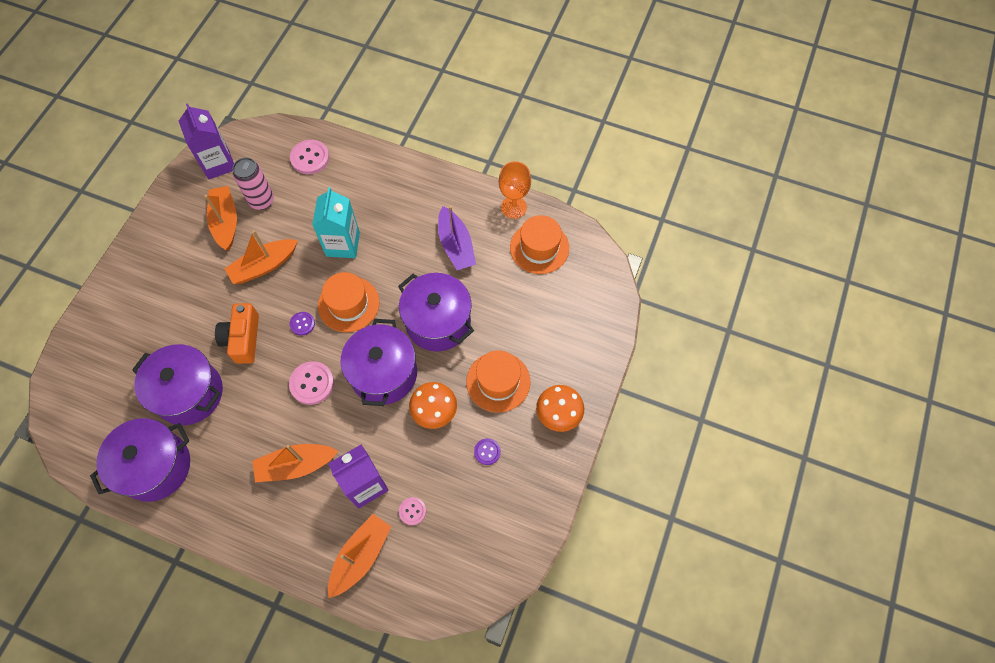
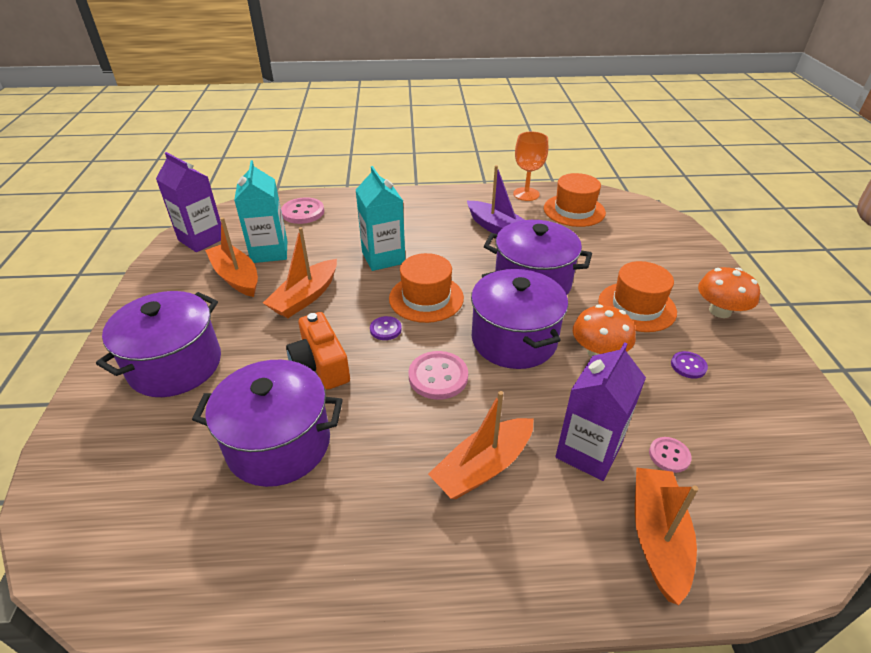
camera: 25 degrees left, 25 degrees down
purple pot [90,418,190,502] -> purple pot moved to [96,291,221,397]
pink can [233,157,274,210] -> turquoise carton [234,160,287,263]

